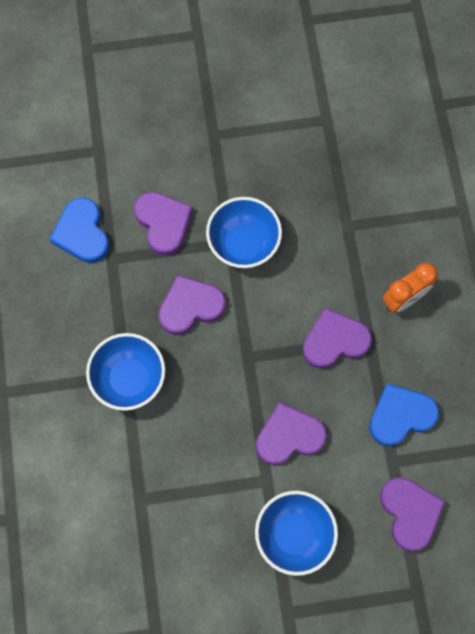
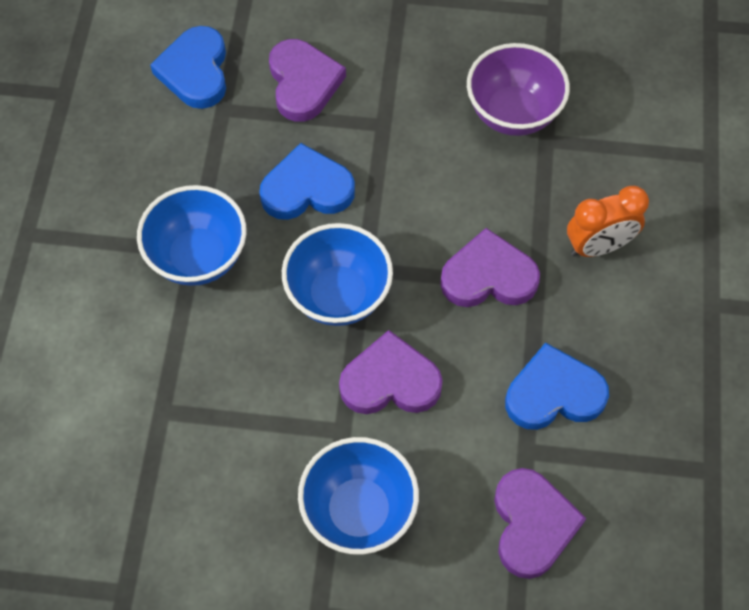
camera: 15 degrees right, 10 degrees down
purple heart [158,275,226,335] -> blue heart [259,143,355,220]
blue bowl [206,197,282,269] -> blue bowl moved to [282,223,393,326]
none -> purple bowl [467,43,570,136]

